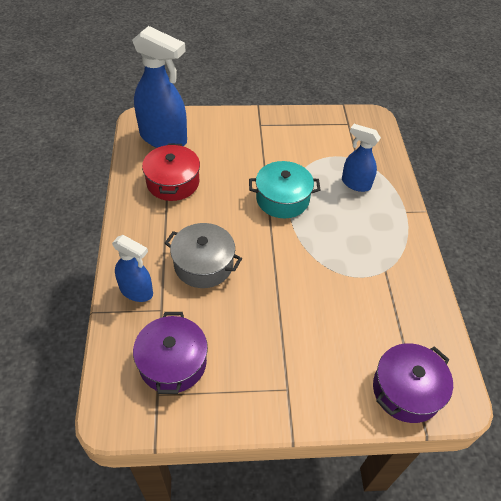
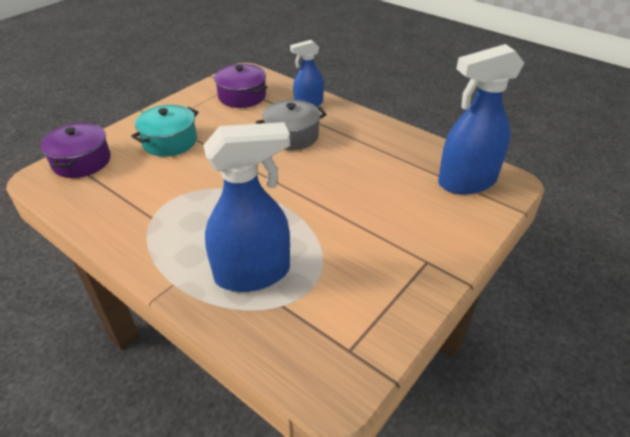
camera: 135 degrees right, 10 degrees down
red pot [142,143,200,201] -> none
turquoise pot [249,161,320,218] -> turquoise pot moved to [131,105,199,157]
blue spray bottle [342,124,381,192] -> blue spray bottle [203,122,290,292], size x1.76

